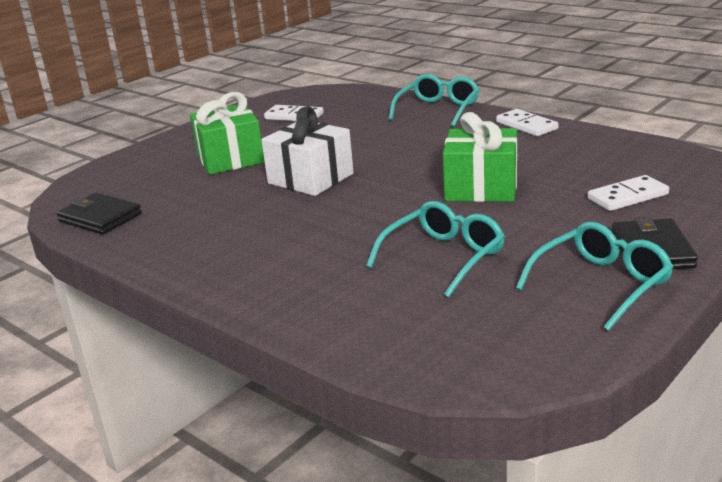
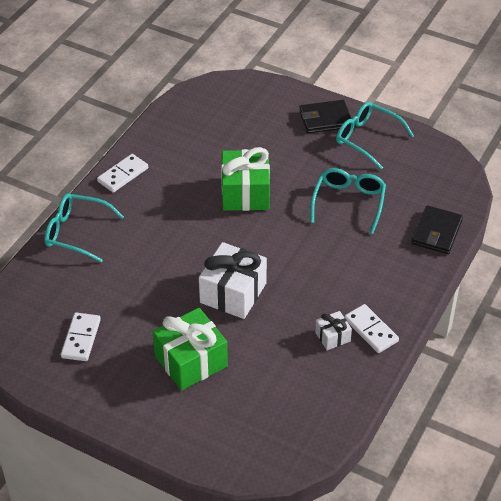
camera: 105 degrees left, 20 degrees up
black wallet [56,193,142,235] -> black wallet moved to [412,205,463,254]
turquoise glasses [366,201,505,297] -> turquoise glasses turned 75 degrees clockwise [310,168,386,234]
white domino [588,175,669,211] -> white domino moved to [344,304,399,353]
none -> white gift [315,311,352,350]

